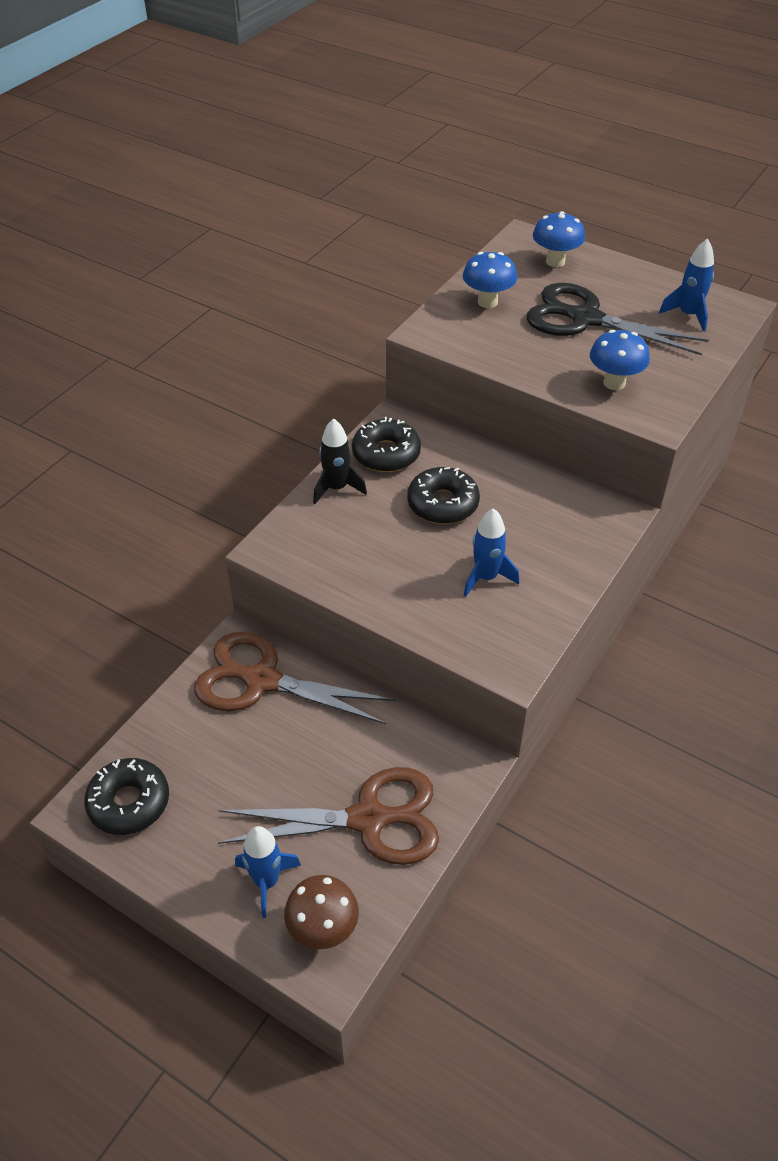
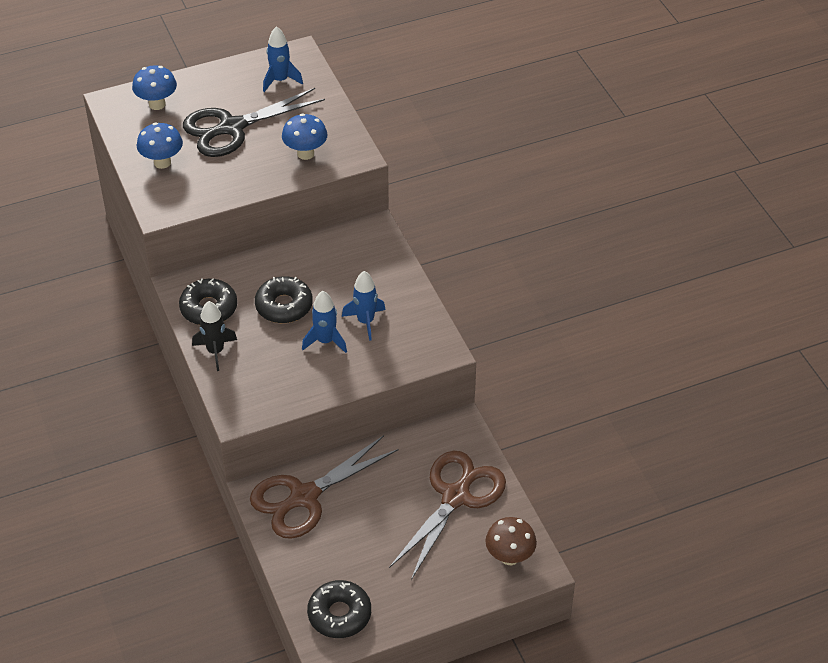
camera: 55 degrees left, 0 degrees up
blue rocket [235,826,301,918] -> blue rocket moved to [302,291,347,353]

